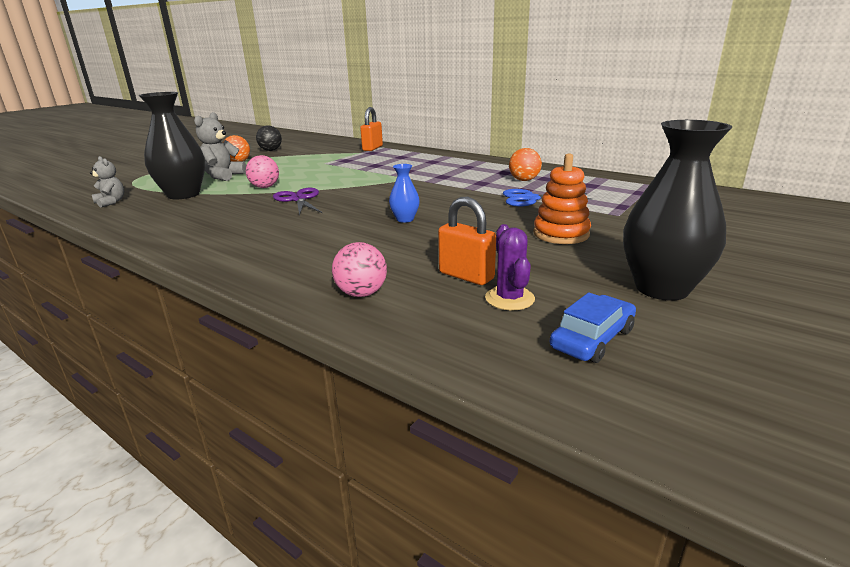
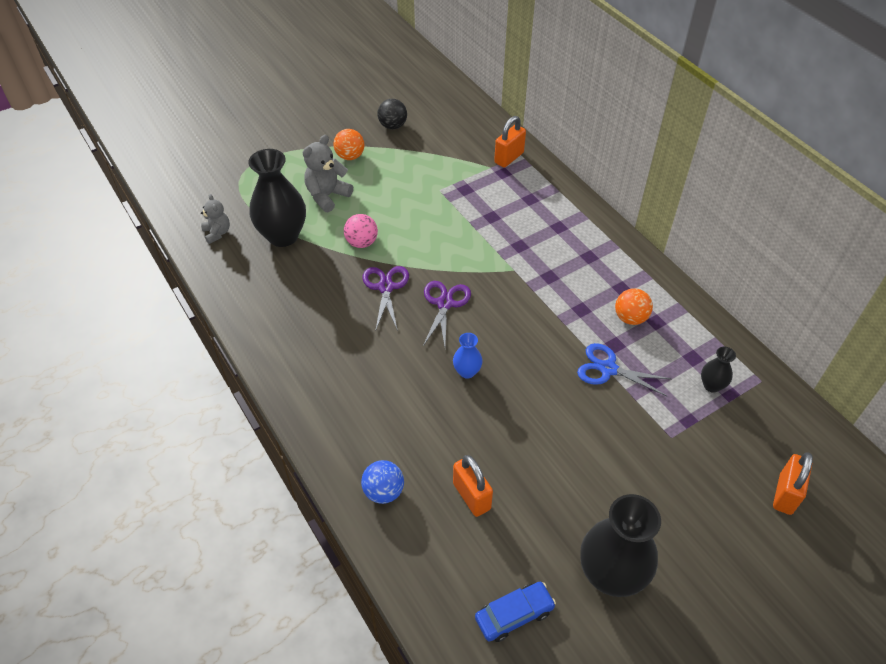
camera: 20 degrees right, 25 degrees up
pink ball [332,242,387,297] -> blue ball [361,460,404,504]
purple cactus [485,224,535,311] -> none
orange stacking toy [533,153,591,244] -> none
none -> purple scissors [423,281,471,347]
none -> black vase [701,347,736,393]
none -> orange padlock [773,452,813,515]

